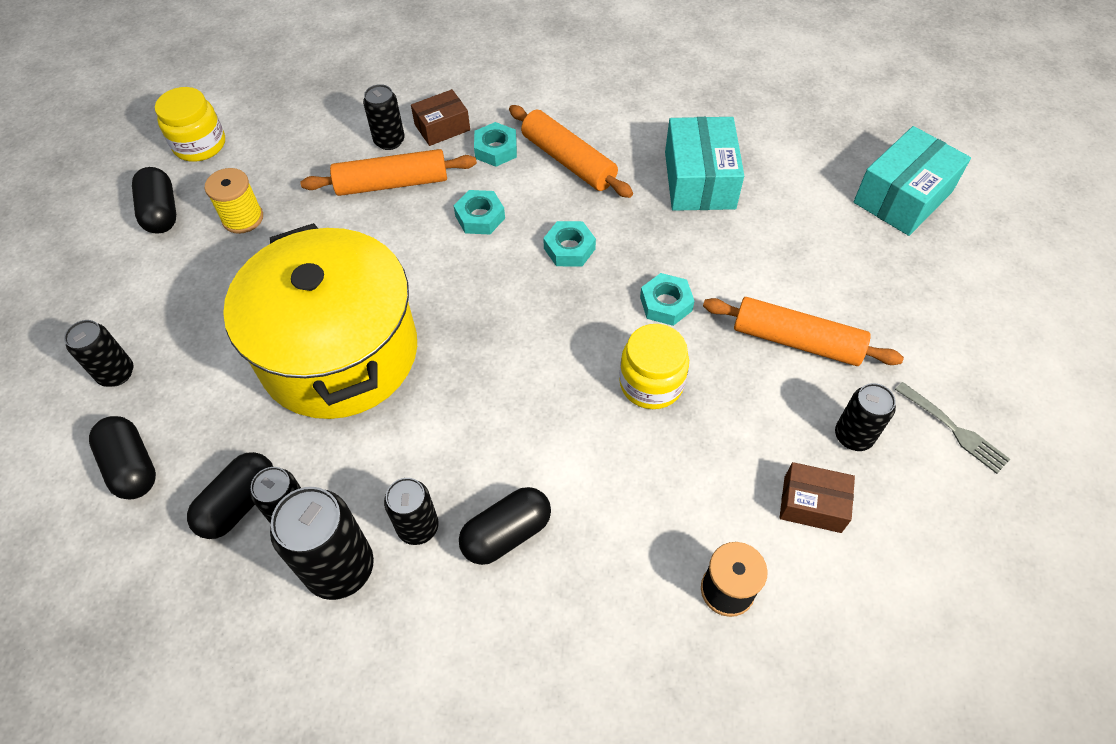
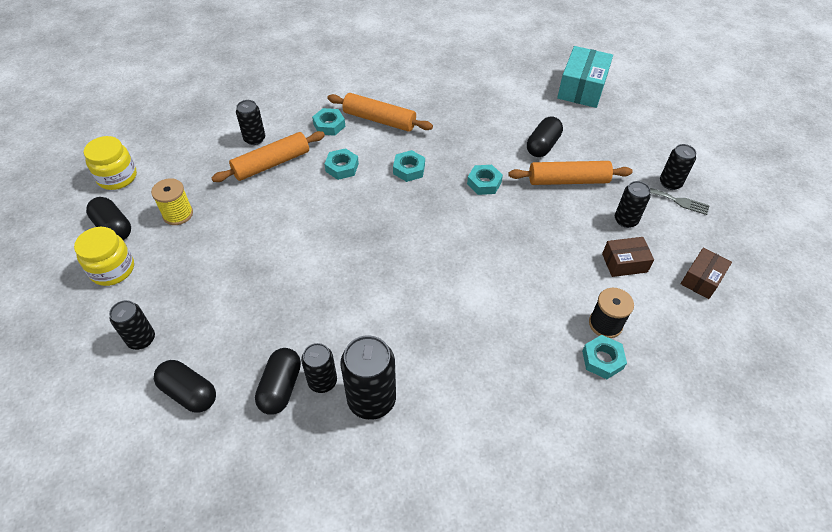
camera: 25 degrees left, 5 degrees down
yellow pot [223,223,417,419] -> none
black can [384,478,439,545] -> black can moved to [660,144,696,190]
brown box [411,89,470,146] -> brown box moved to [681,248,732,299]
black capsule [459,487,551,565] -> black capsule moved to [527,116,563,157]
yellow jar [619,324,689,409] -> yellow jar moved to [74,227,134,286]
turquoise box [665,117,744,211] -> none
none -> turquoise nut [582,335,627,379]

